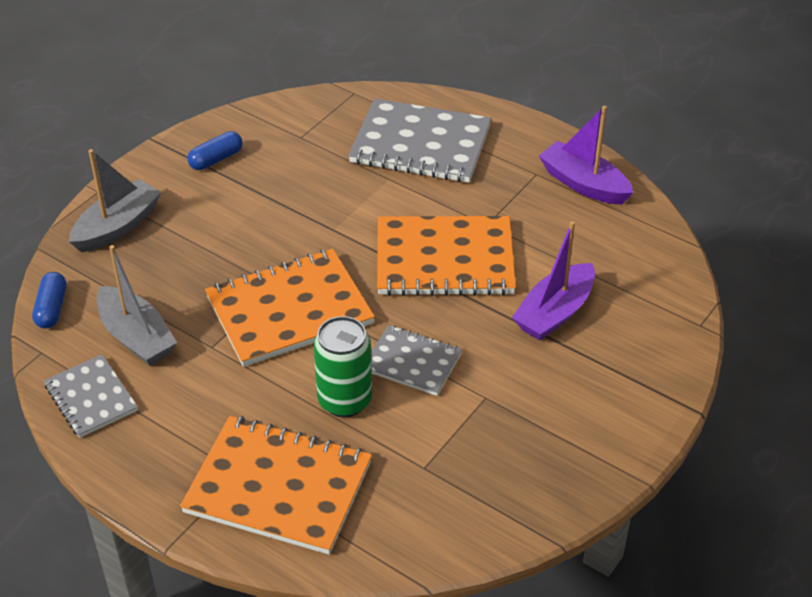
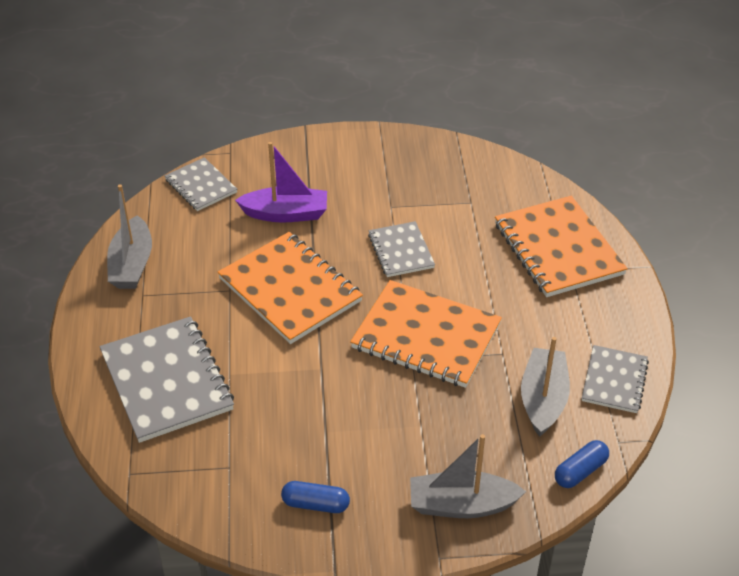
camera: 130 degrees left, 0 degrees up
green can [313,316,372,417] -> none
purple boat [539,106,634,204] -> grey boat [107,184,152,289]
none -> grey notebook [165,157,237,211]

